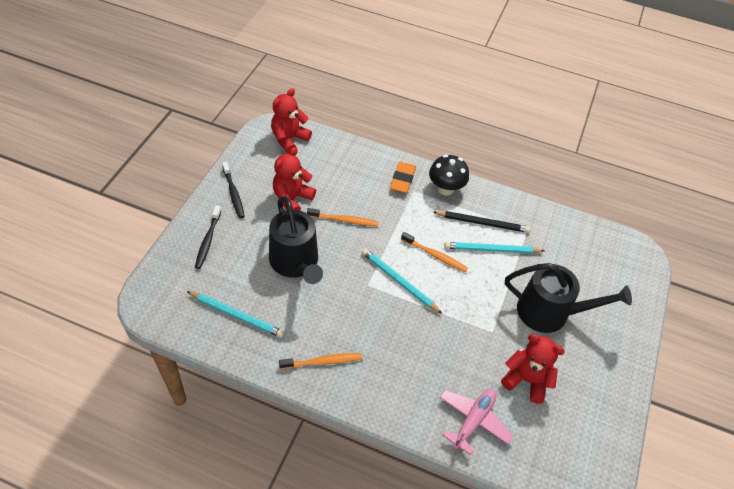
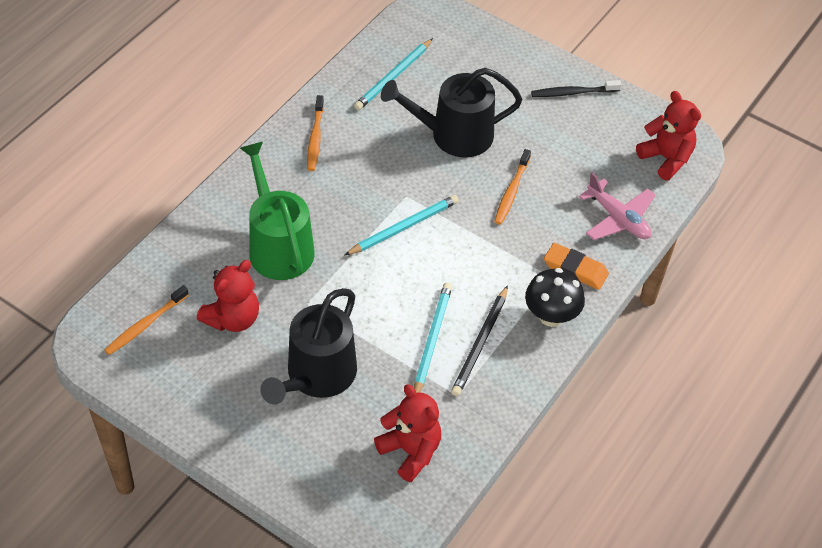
camera: 105 degrees right, 0 degrees up
black toothbrush [195,205,221,269] -> none
red teddy bear [273,147,316,210] -> red teddy bear moved to [374,384,441,482]
orange toothbrush [401,232,468,272] -> orange toothbrush moved to [104,285,189,355]
pink plane [439,389,513,455] -> pink plane moved to [579,173,656,240]
none -> green watering can [240,141,315,280]

